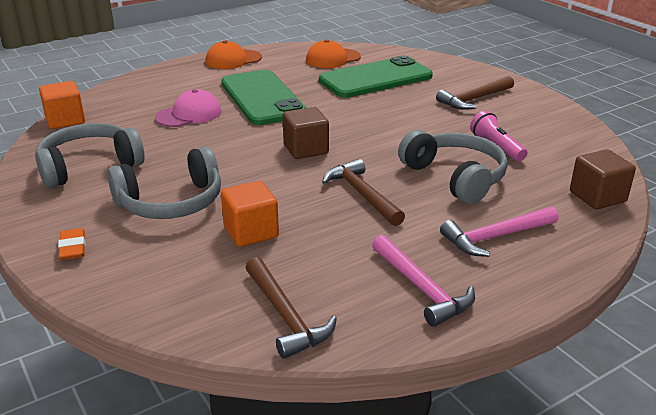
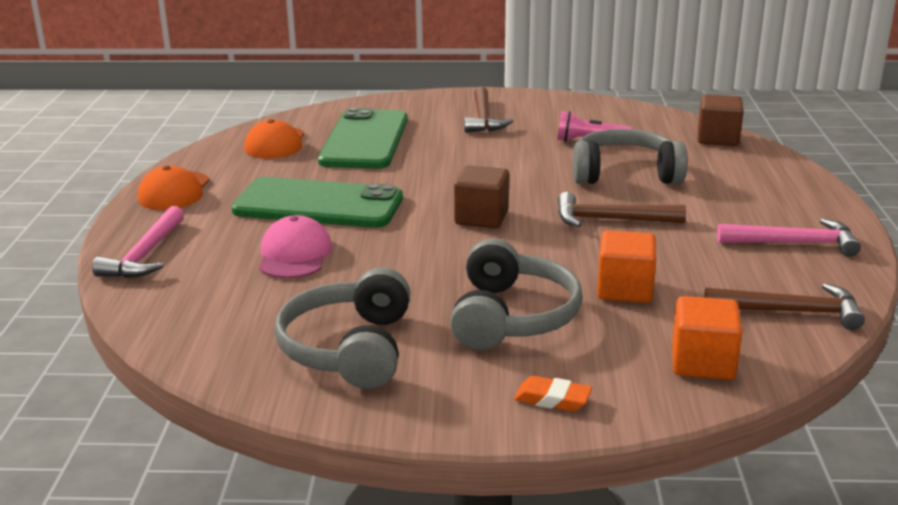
camera: 55 degrees left, 5 degrees down
orange cube [39,81,85,129] -> orange cube moved to [672,296,742,380]
pink hammer [440,206,559,257] -> pink hammer moved to [92,206,184,278]

